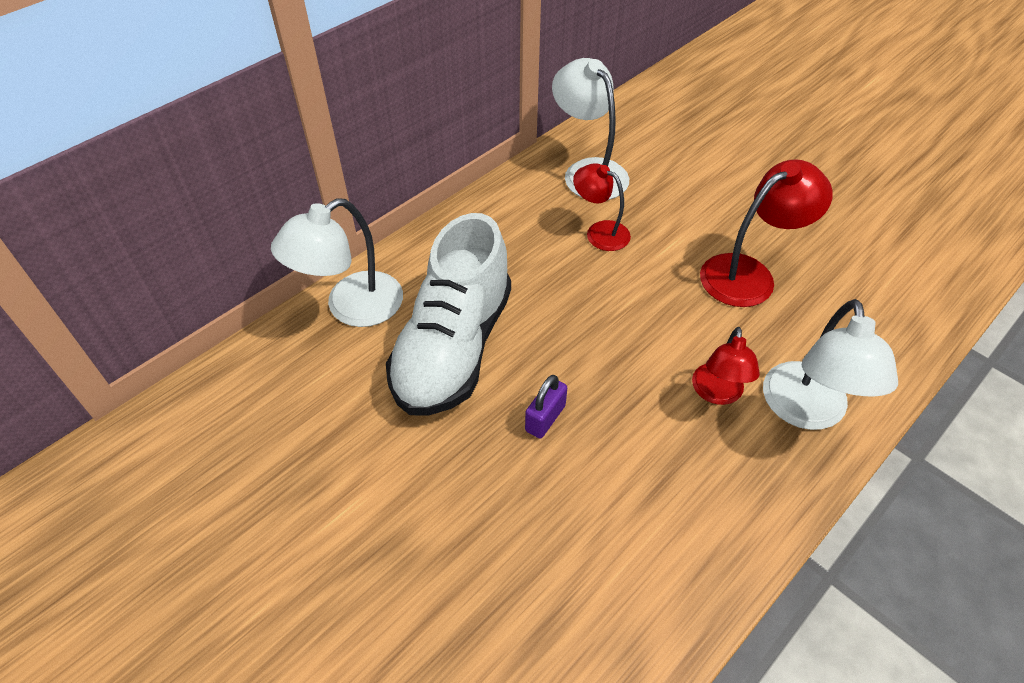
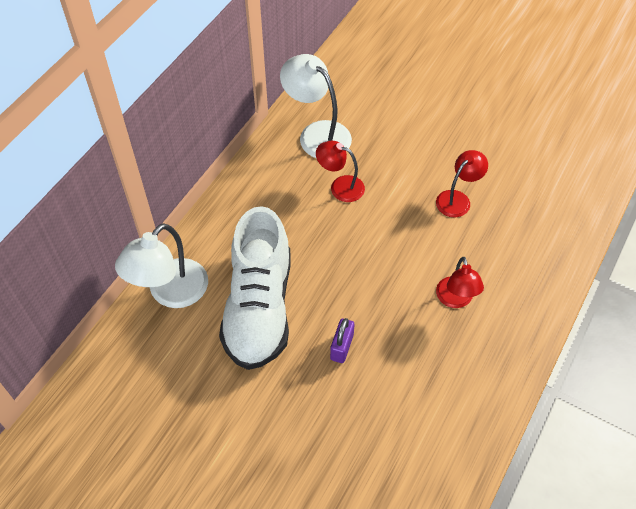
camera: 15 degrees left, 5 degrees up
red lamp [700,159,833,307] -> red lamp [436,150,488,217], size x0.63
white lamp [763,299,898,430] -> none

